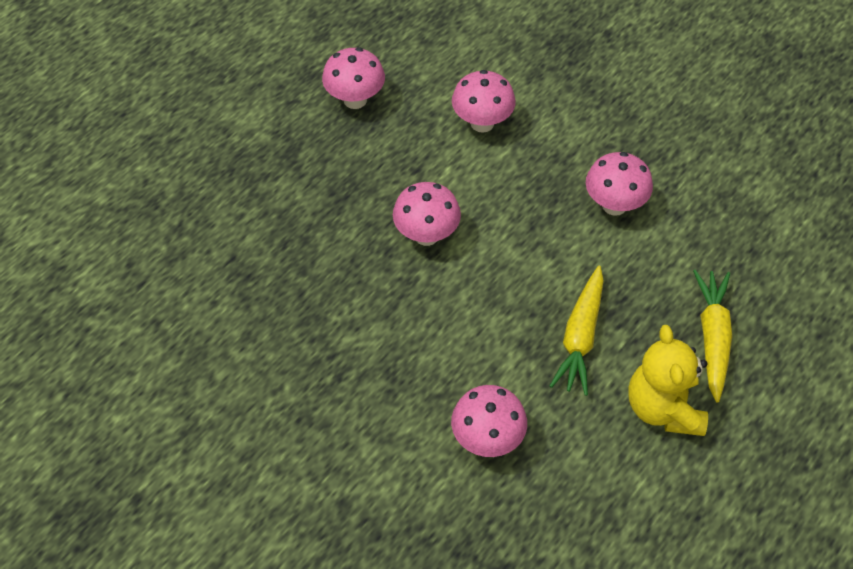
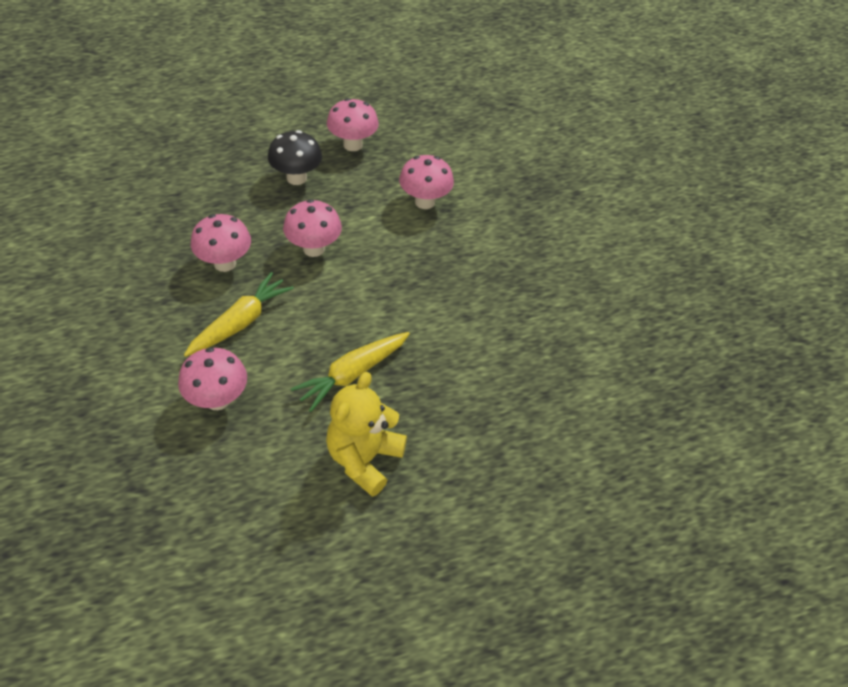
camera: 30 degrees right, 5 degrees down
pink mushroom [586,152,653,216] -> pink mushroom moved to [191,214,251,272]
yellow carrot [693,270,732,403] -> yellow carrot moved to [184,272,294,357]
none -> black mushroom [268,130,322,185]

